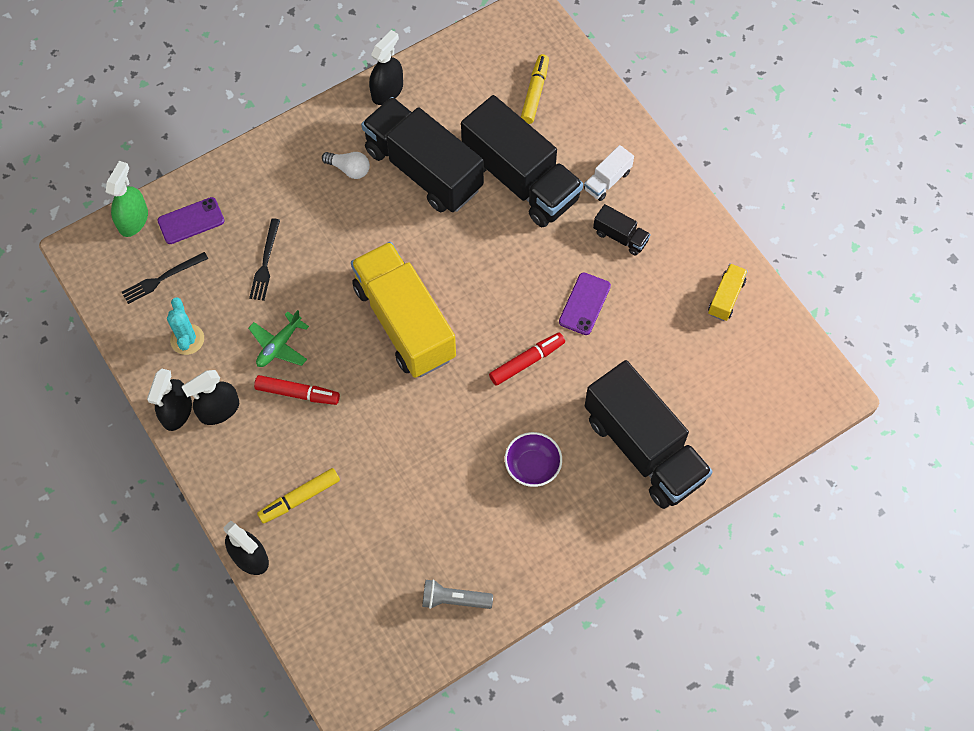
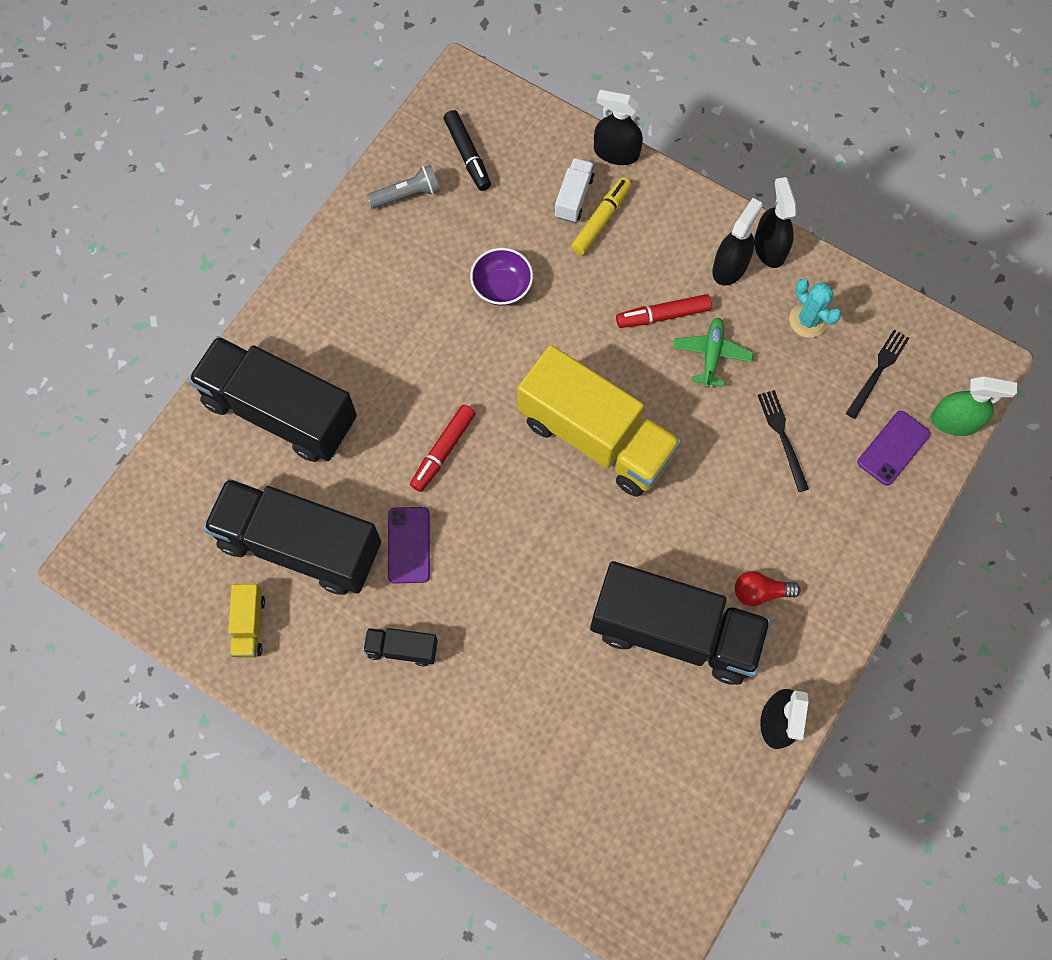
camera: 155 degrees right, 5 degrees up
green spray bottle [106,161,148,237] -> green spray bottle turned 75 degrees counterclockwise [931,377,1017,436]
white light bulb [322,152,370,179] -> red light bulb [735,571,800,606]
black truck [461,95,583,227] -> black truck moved to [203,478,381,595]
purple bowl [505,432,562,487] -> purple bowl moved to [470,248,533,306]
yellow marker [521,54,549,124] -> none
white truck [584,145,634,201] -> white truck moved to [555,158,594,223]
none -> black marker [444,110,491,191]

